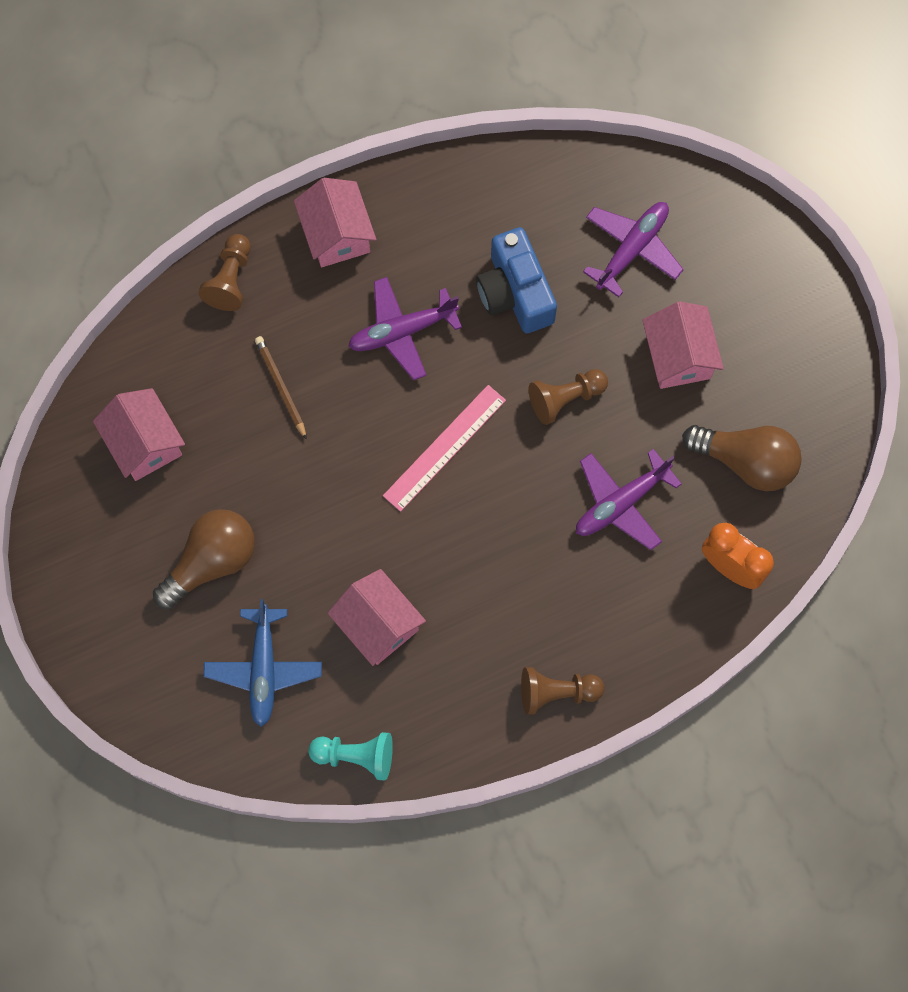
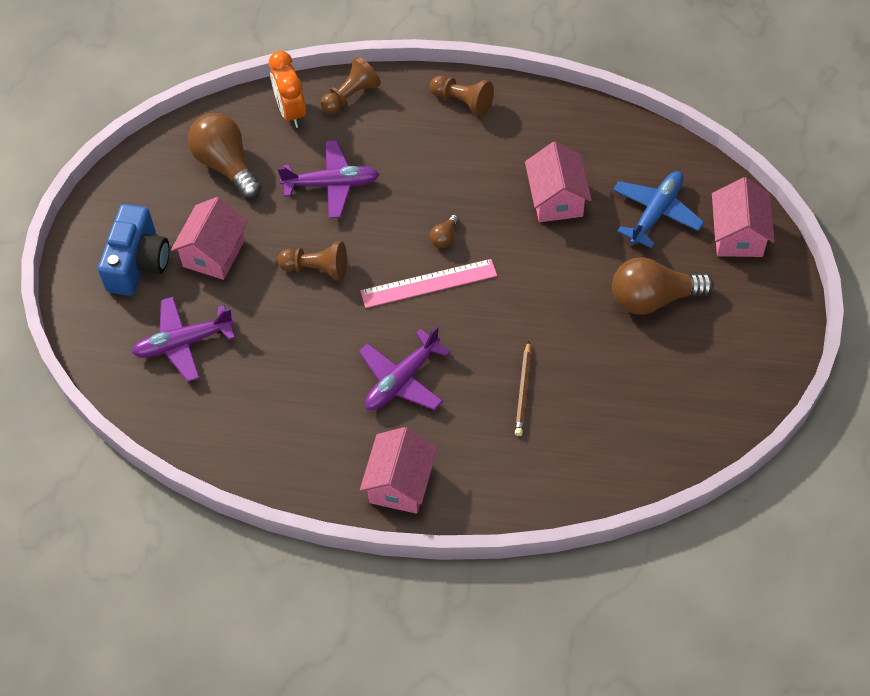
camera: 145 degrees left, 15 degrees down
pink house [93,388,185,481] -> pink house moved to [712,177,775,257]
brown pawn [198,234,251,311] -> brown pawn moved to [320,56,381,115]
turquoise pawn [308,732,393,781] -> none
purple plane [348,277,462,380] -> purple plane turned 120 degrees clockwise [359,326,451,410]
blue camera [476,227,557,333] -> blue camera moved to [98,204,169,296]
none -> brown light bulb [430,215,459,248]

